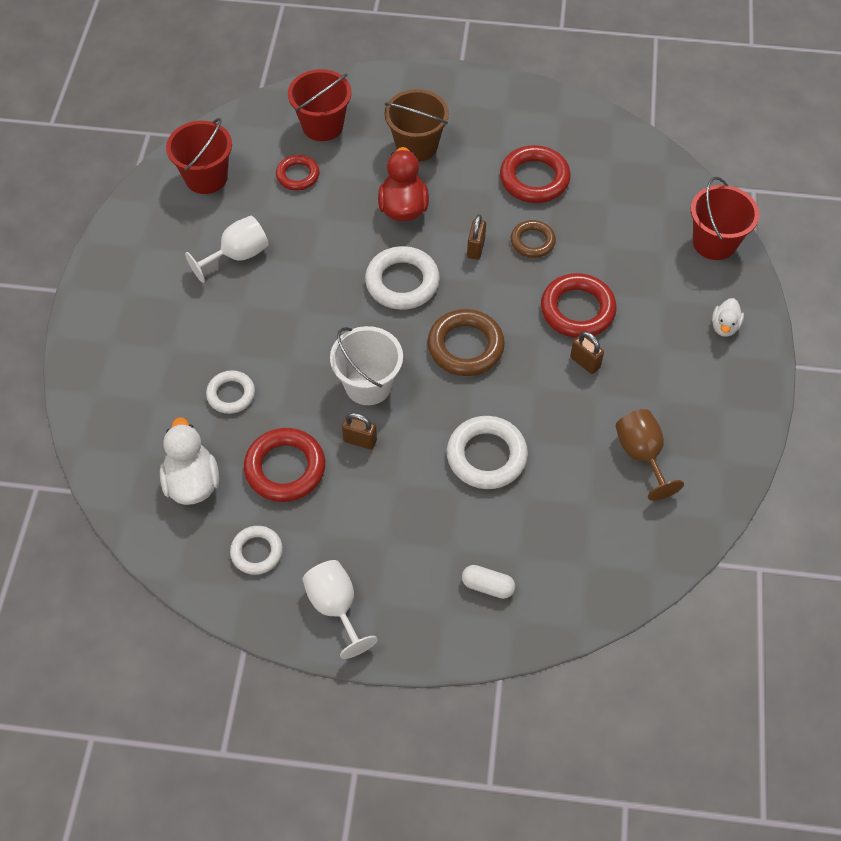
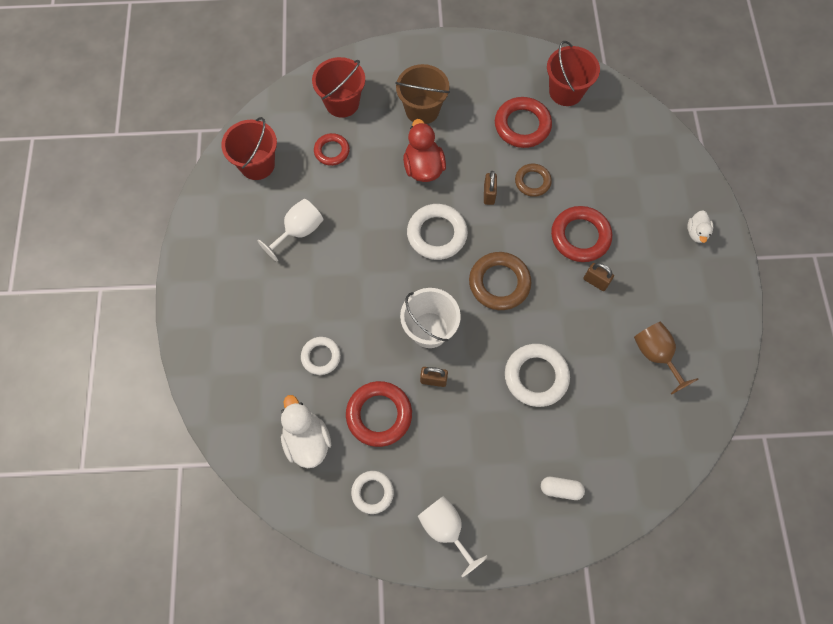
camera: 10 degrees left, 10 degrees up
red bucket [691,177,759,260] -> red bucket moved to [547,41,600,106]

